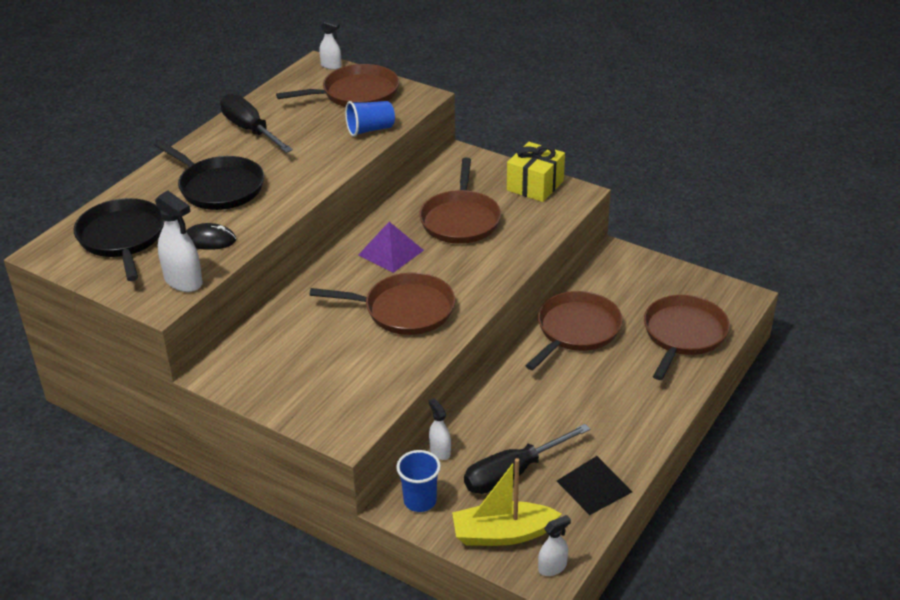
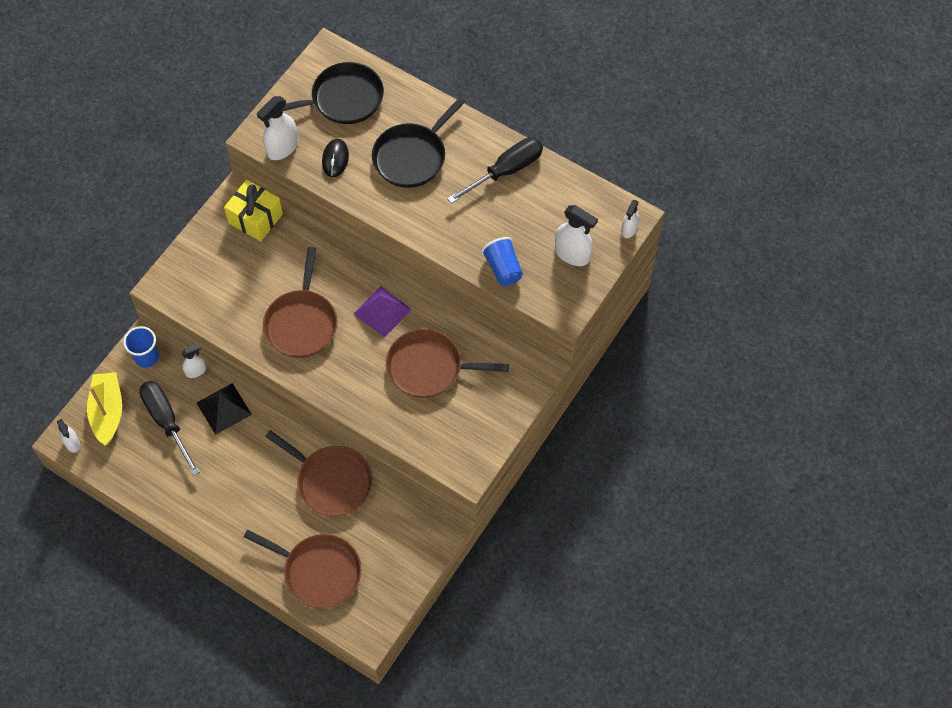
camera: 90 degrees right, 25 degrees up
brown pan [276,64,399,107] -> white spray bottle [555,205,598,266]
yellow gift [507,142,565,202] -> yellow gift moved to [224,180,283,241]
black pyramid [557,456,632,515] -> black pyramid moved to [197,383,252,435]

